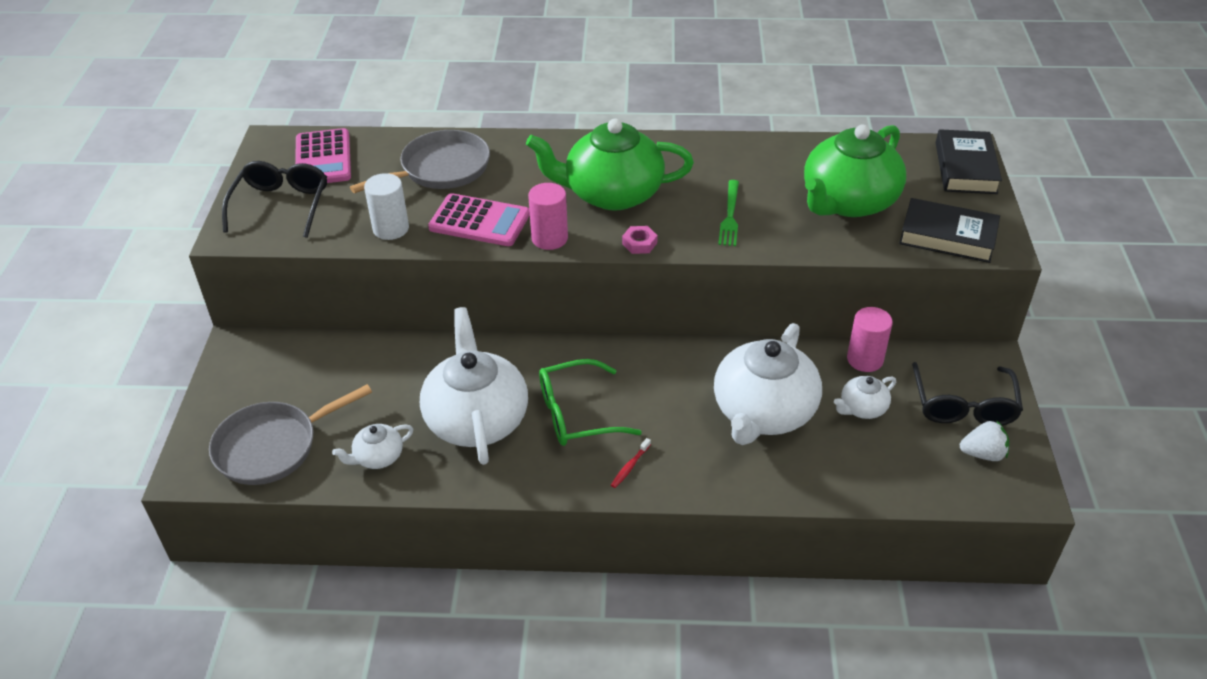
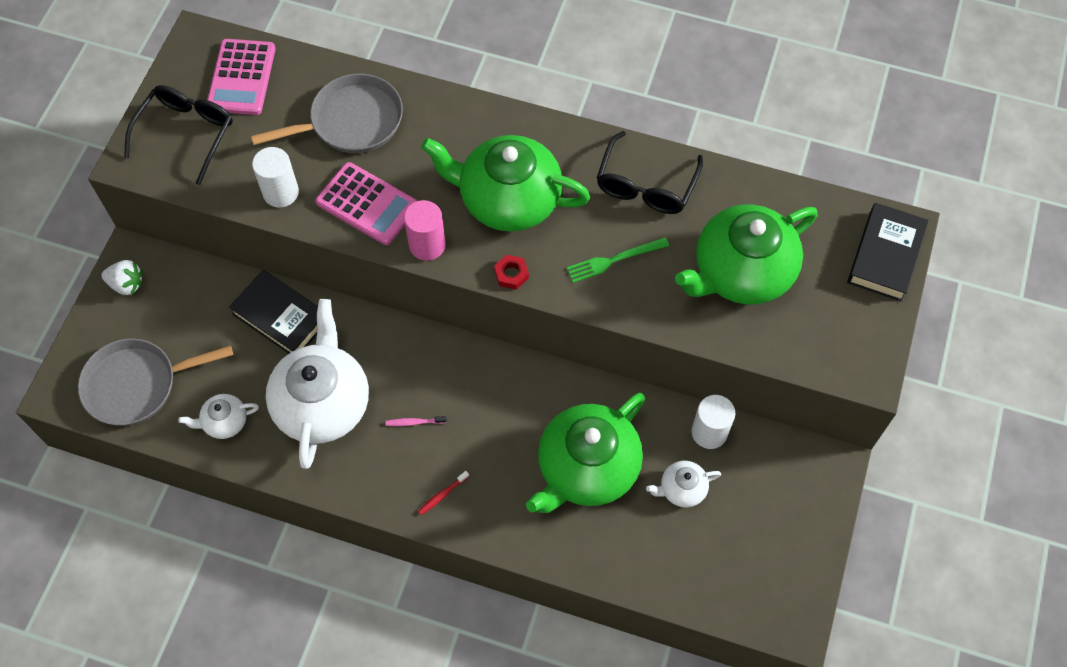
camera: 15 degrees right, 20 degrees up
green glasses [539,359,642,446] -> pink toothbrush [385,416,447,426]
pink nut [622,226,658,254] -> red nut [494,255,529,290]
white teapot [714,323,822,445] -> green teapot [526,393,645,513]
green fork [718,180,739,246] -> green fork turned 45 degrees clockwise [566,237,669,283]
pink cylinder [847,307,893,372] -> white cylinder [692,395,735,449]
black book [899,198,1000,263] -> black book moved to [229,270,318,354]
black glasses [912,362,1023,425] -> black glasses moved to [597,131,703,214]
white strawberry [960,420,1009,461] -> white strawberry moved to [101,260,143,295]

